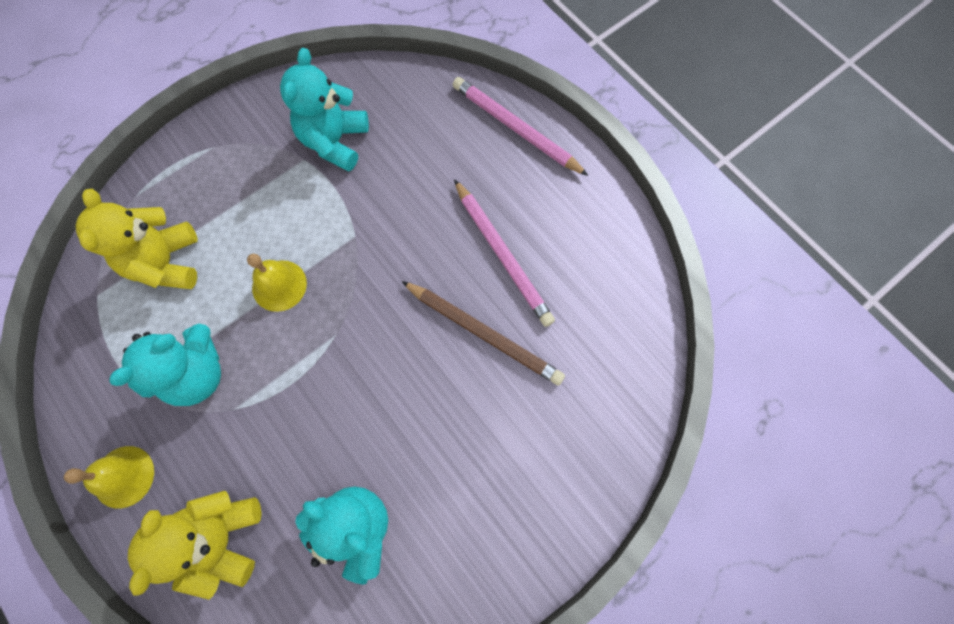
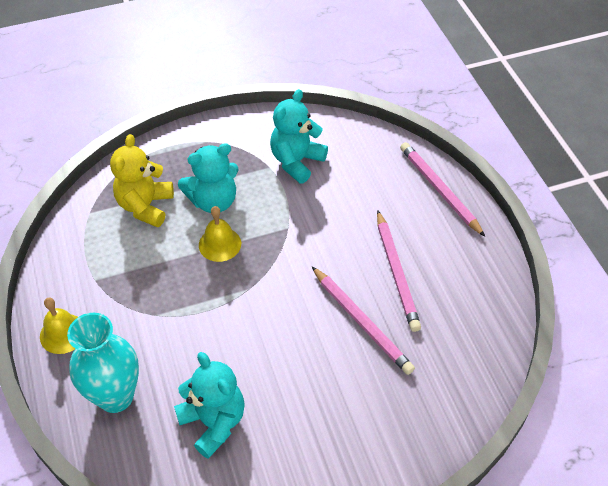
camera: 20 degrees right, 20 degrees down
turquoise teddy bear [109,324,221,406] -> turquoise teddy bear moved to [178,143,239,213]
yellow teddy bear [128,491,262,600] -> turquoise vase [67,313,139,413]
brown pencil [401,281,565,385] -> pink pencil [312,267,415,375]

